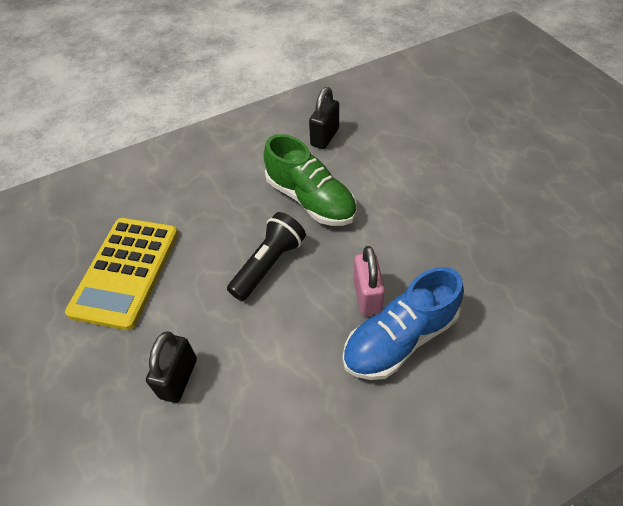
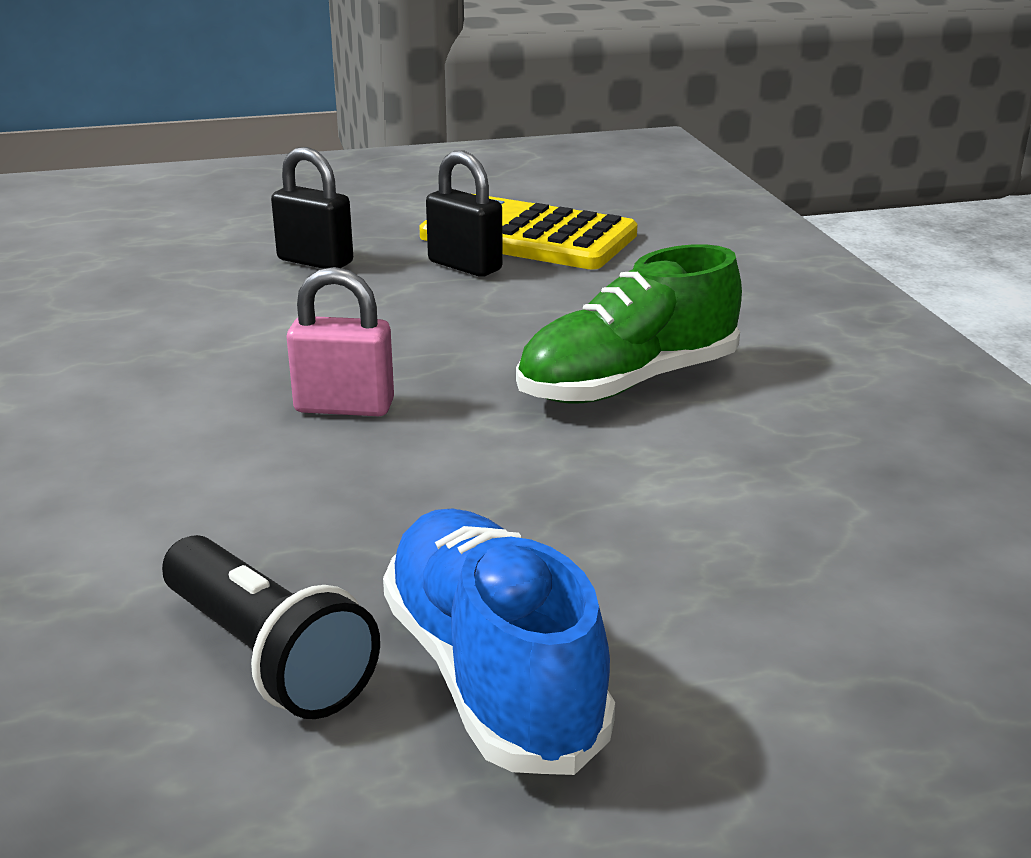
camera: 100 degrees right, 25 degrees down
black flashlight [227,212,306,301] -> black flashlight moved to [162,535,380,719]
black padlock [309,87,339,149] -> black padlock moved to [426,151,503,277]
blue shoe [342,267,464,380] -> blue shoe moved to [383,508,615,775]

